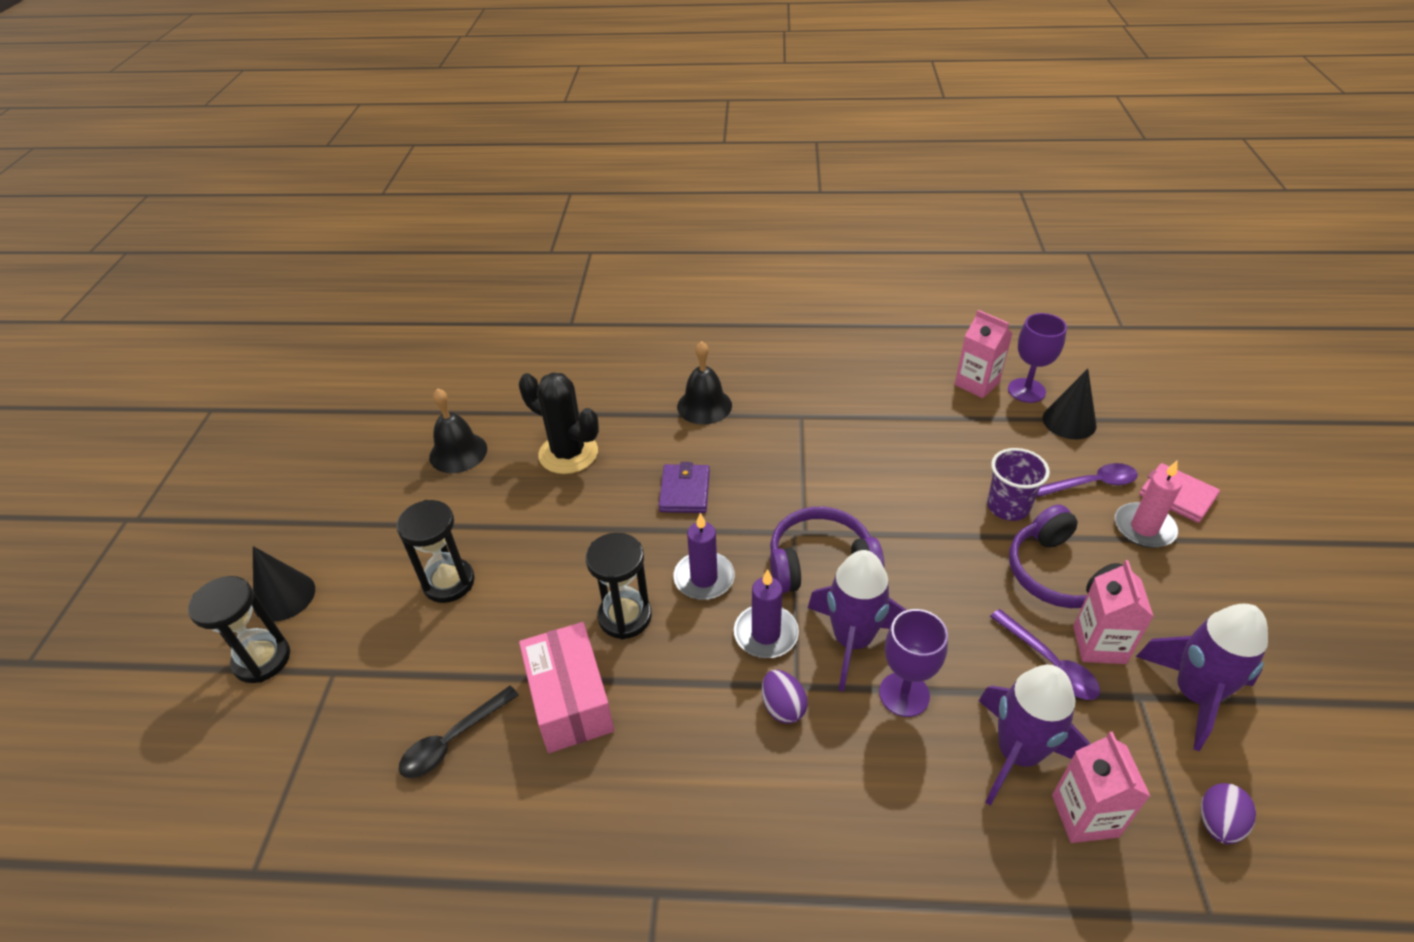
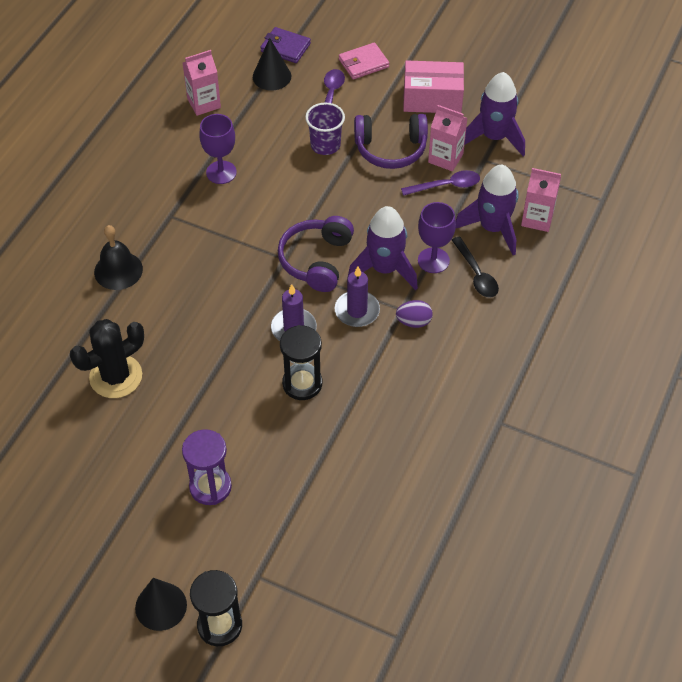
camera: 70 degrees left, 10 degrees up
black hourglass [396,500,475,603] -> purple hourglass [182,429,232,505]
black spoon [399,686,519,778] -> black spoon moved to [452,237,499,298]
black bell [429,388,487,473] -> none
pink box [519,622,614,753] -> pink box moved to [403,61,464,113]
purple wallet [658,462,710,513] -> purple wallet moved to [260,27,311,63]
purple goblet [1008,313,1067,403] -> purple goblet moved to [199,114,237,184]
pink candle [1115,461,1182,548] -> none
purple egg [1201,783,1256,844] -> none

